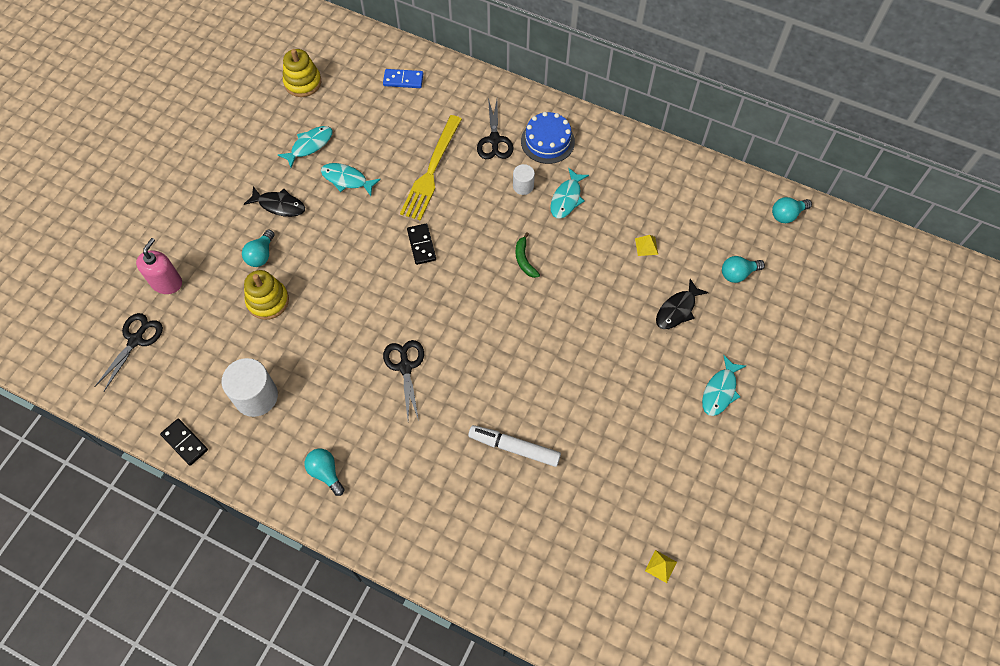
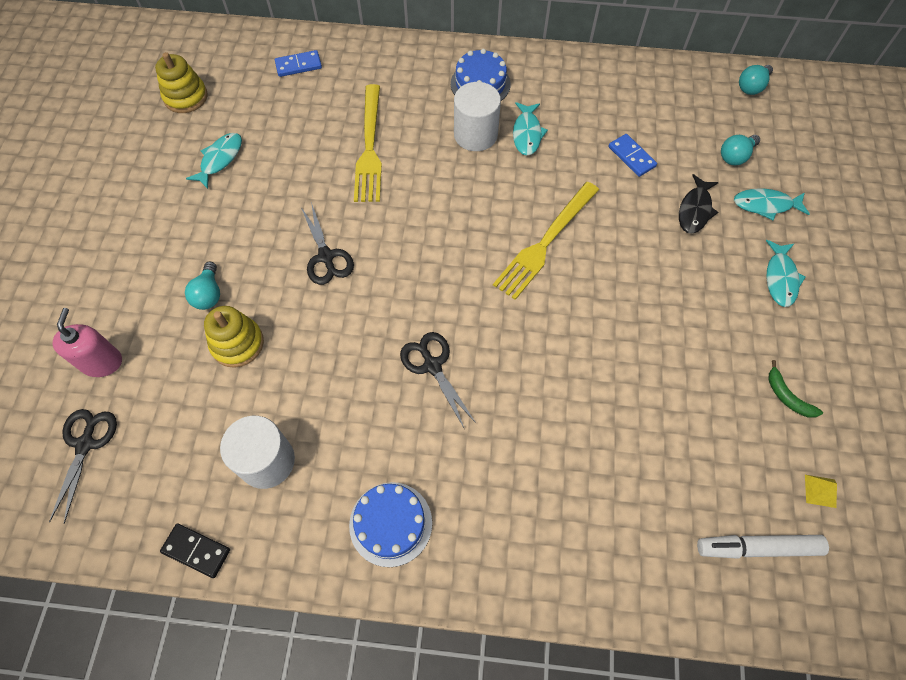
camera: 20 degrees left, 0 degrees up
black fish [244,186,305,217] -> none
turquoise light bulb [305,448,345,496] -> blue cake [349,482,432,567]
turquoise fish [321,163,381,196] -> turquoise fish moved to [734,188,810,220]
black domino [407,224,436,265] -> none
white marker [468,425,561,467] -> white marker moved to [697,535,829,559]
black scissors [477,98,513,159] -> black scissors moved to [301,202,354,285]
white cylinder [513,164,535,195] -> white cylinder [454,82,501,151], size x1.85
green banana [516,233,540,278] -> green banana moved to [768,360,823,418]
yellow pyramid [635,235,658,256] -> blue domino [609,134,657,177]
none -> yellow fork [493,182,599,300]

